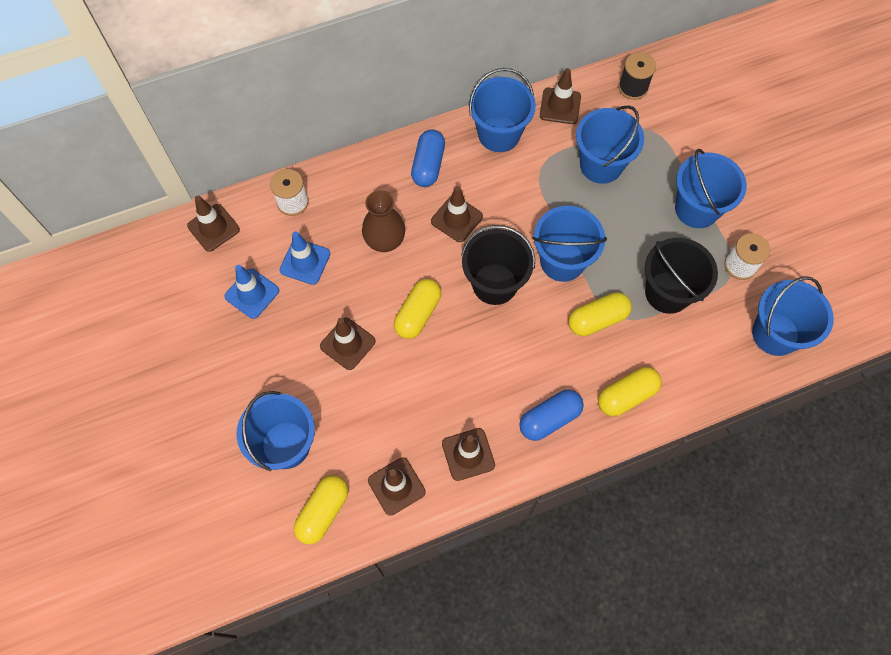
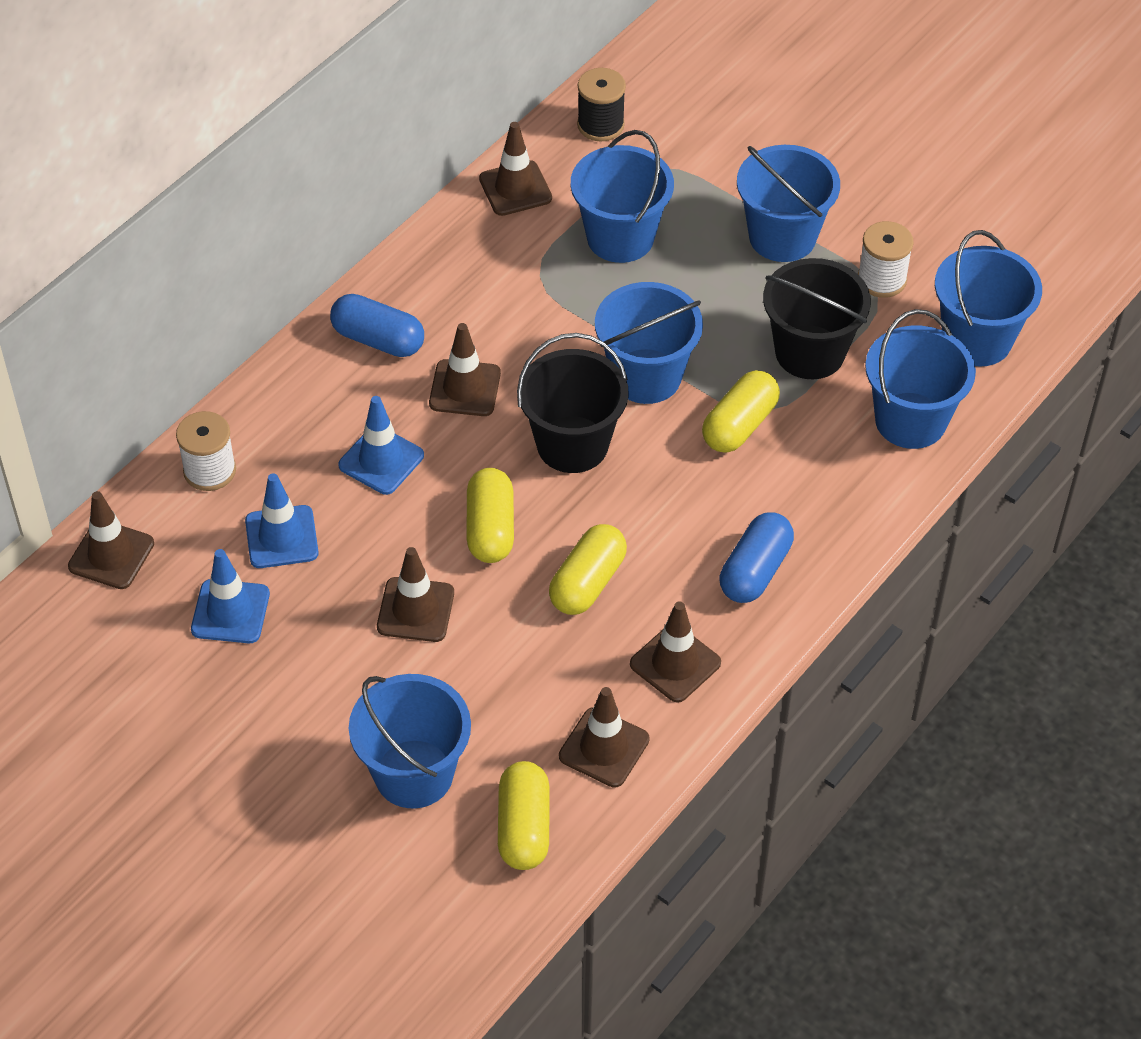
camera: 30 degrees left, 15 degrees down
brown vase [362,190,405,252] -> blue traffic cone [338,396,424,495]
blue capsule [411,129,445,187] -> blue capsule turned 45 degrees counterclockwise [330,294,424,357]
blue bucket [469,68,536,152] -> blue bucket moved to [865,309,976,449]
yellow capsule [598,367,662,417] -> yellow capsule moved to [549,524,627,615]

